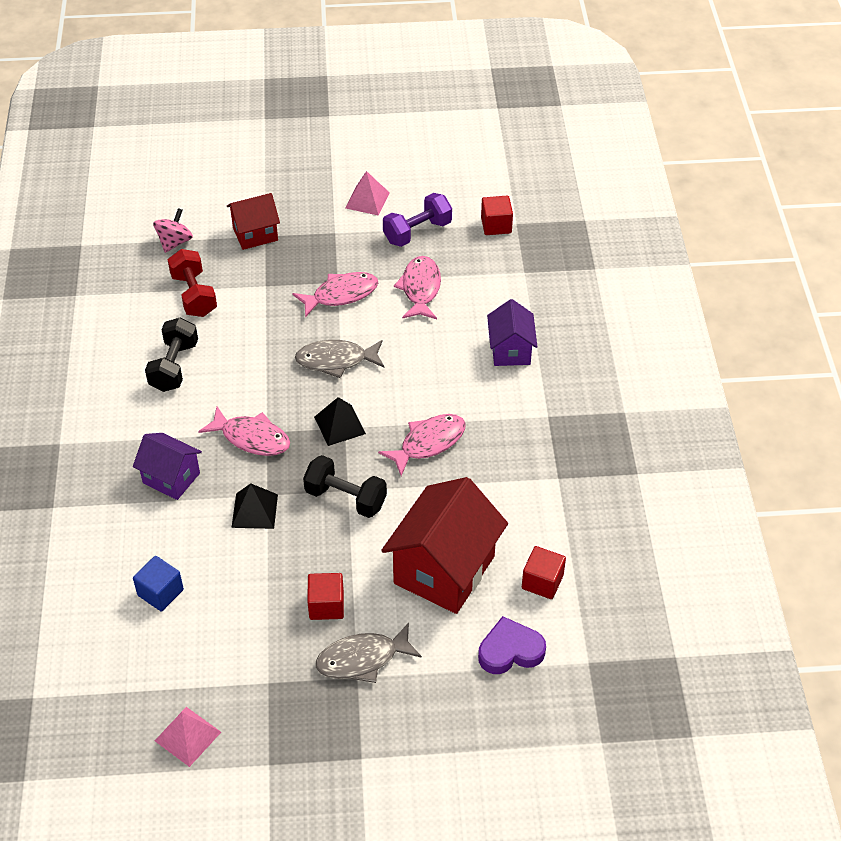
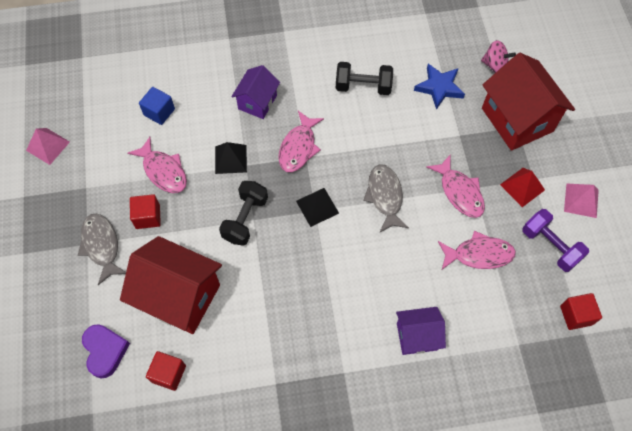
camera: 85 degrees right, 15 degrees up
red dumbbell [167,249,217,317] -> blue star [414,64,465,110]
red house [227,193,280,250] -> red house [482,53,575,151], size x1.77
pink fish [378,414,466,476] -> pink fish moved to [127,137,187,193]
none -> red pyramid [500,168,545,207]

